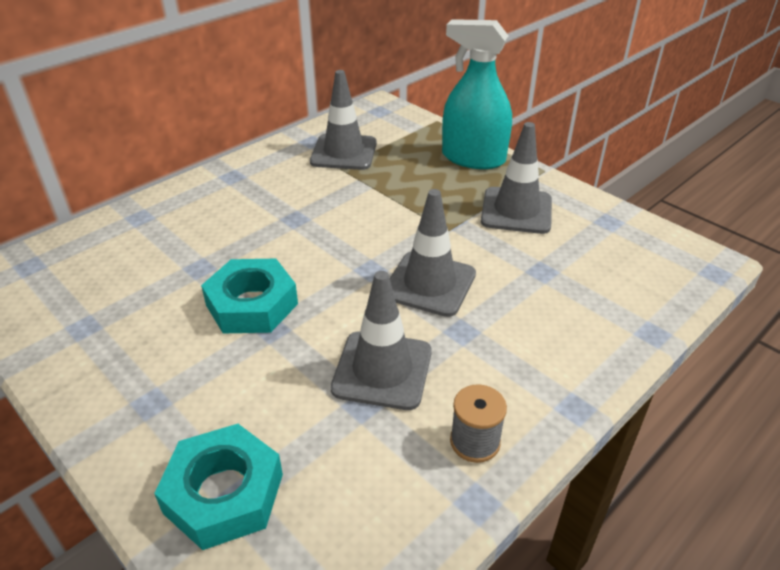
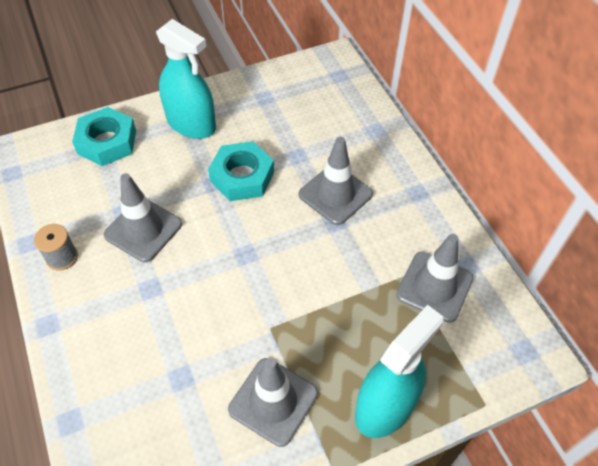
camera: 110 degrees right, 15 degrees up
grey traffic cone [390,189,476,317] -> grey traffic cone moved to [299,137,373,225]
none -> turquoise spray bottle [156,19,216,139]

